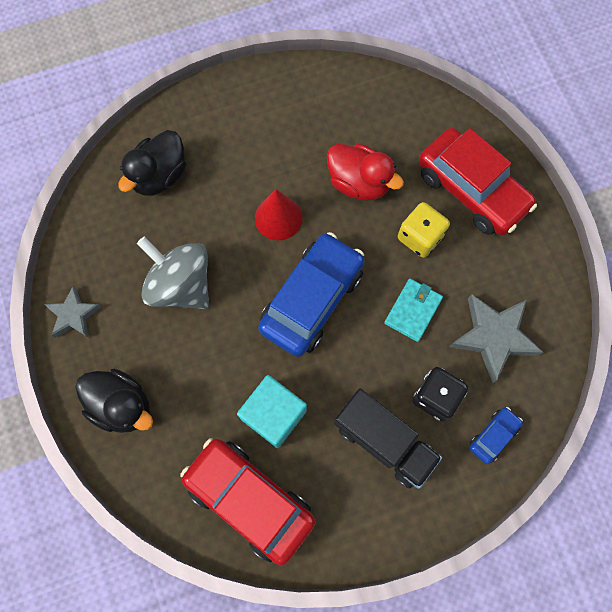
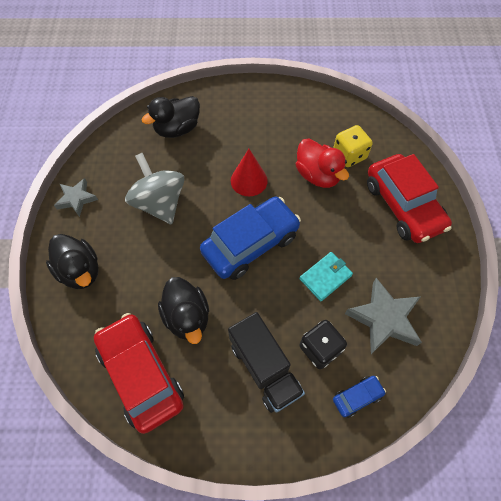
camera: 20 degrees right, 10 degrees down
turquoise cube [237,375,307,448] -> black duck [158,277,209,344]
yellow dice [398,202,450,258] -> yellow dice moved to [333,125,373,167]

